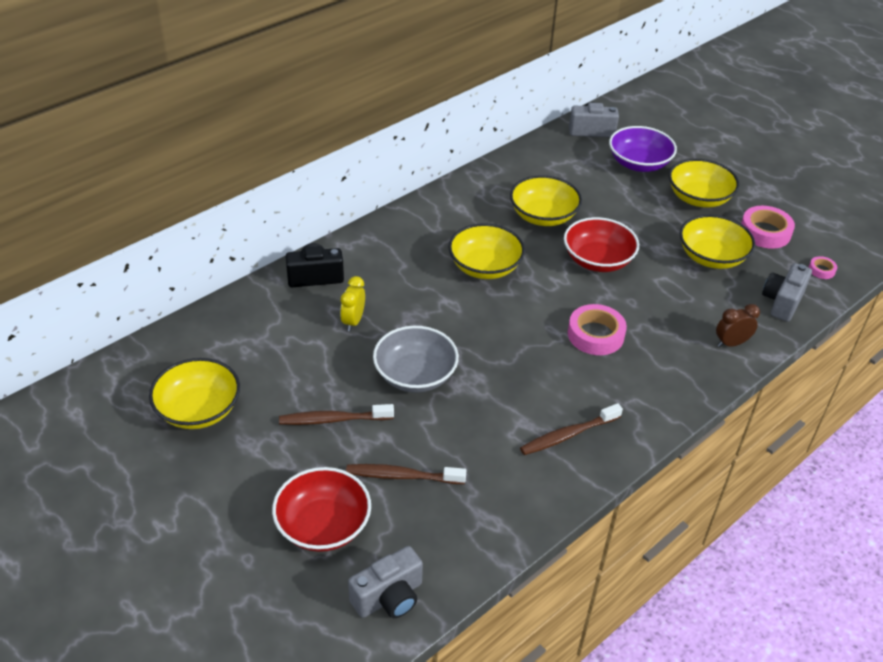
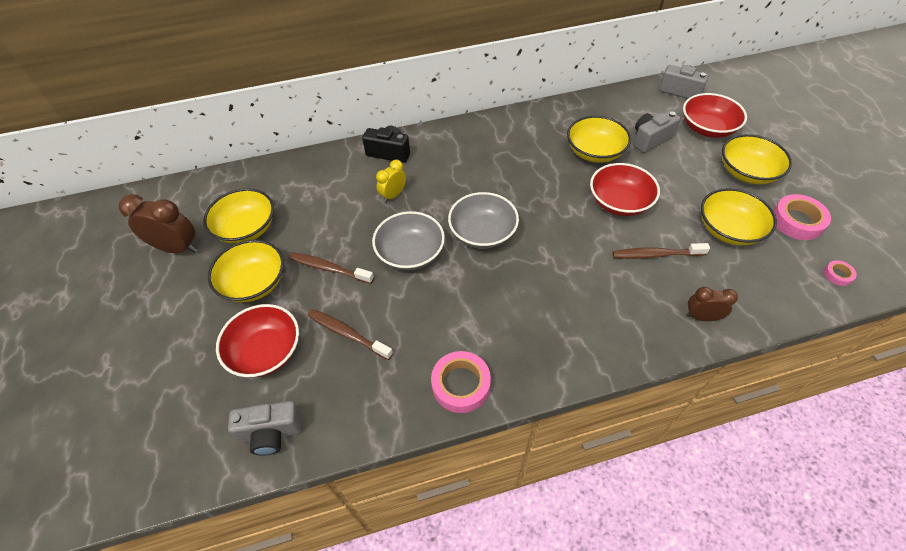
camera: 30 degrees right, 10 degrees up
yellow bowl [449,223,525,279] -> yellow bowl moved to [208,240,284,303]
brown toothbrush [520,403,623,455] -> brown toothbrush moved to [613,243,710,259]
pink tape [568,304,627,355] -> pink tape moved to [431,351,491,413]
purple bowl [609,126,677,172] -> red bowl [683,93,747,138]
grey camera [762,263,812,322] -> grey camera moved to [634,111,681,153]
none -> brown clock [119,194,197,253]
none -> grey bowl [448,192,519,249]

